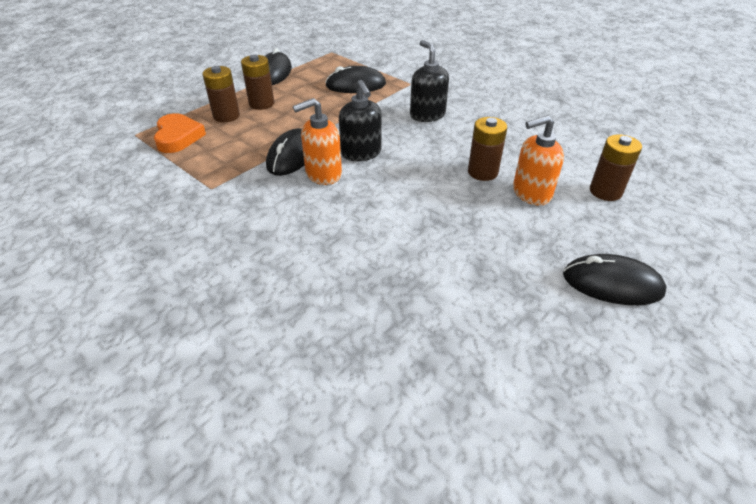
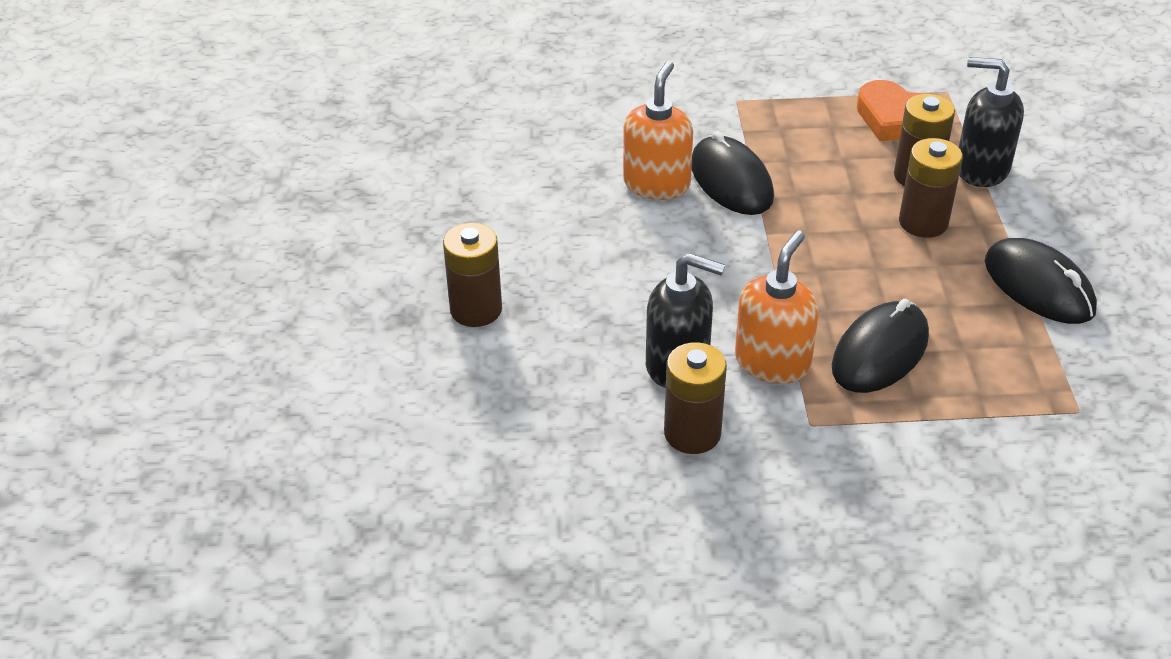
camera: 135 degrees right, 0 degrees up
black soap dispenser [339,80,382,161] -> black soap dispenser moved to [959,57,1024,187]
orange soap dispenser [513,115,564,206] -> orange soap dispenser moved to [735,231,819,384]
black mouse [563,254,667,305] -> none
brown battery [590,134,642,201] -> brown battery moved to [664,342,727,454]

